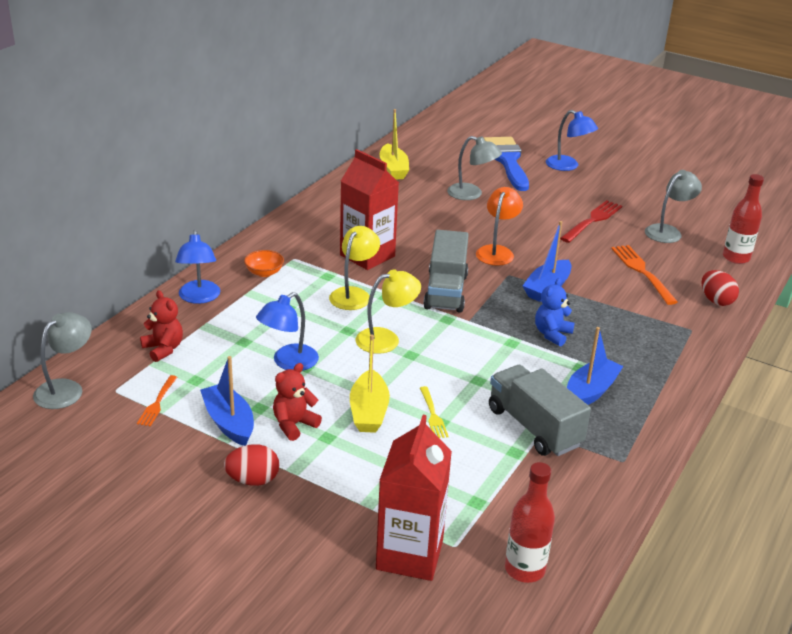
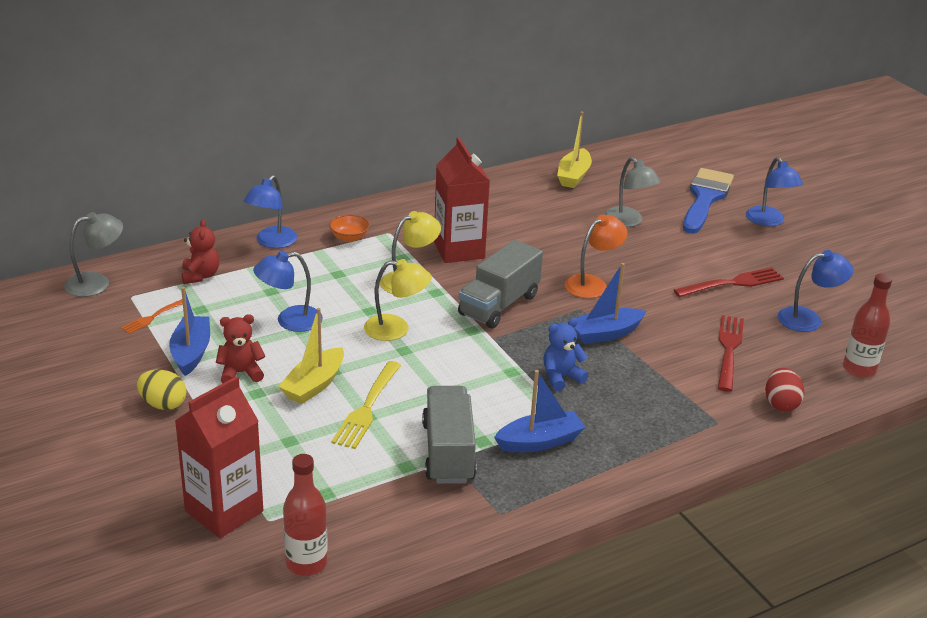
camera: 30 degrees right, 0 degrees up
red egg [224,444,279,486] -> yellow egg [137,369,186,410]
yellow fork [420,386,449,438] -> yellow fork [331,361,401,449], size x1.73
orange fork [611,245,678,305] -> red fork [718,315,744,392]
grey lamp [645,170,702,243] -> blue lamp [778,250,854,332]

